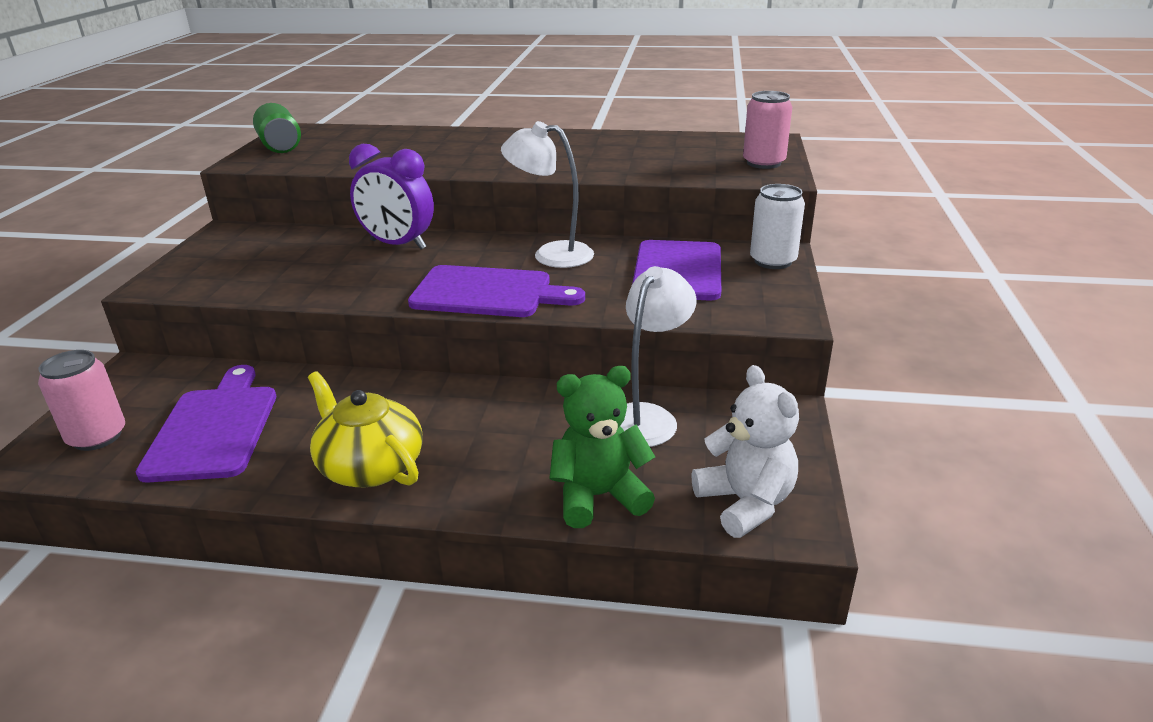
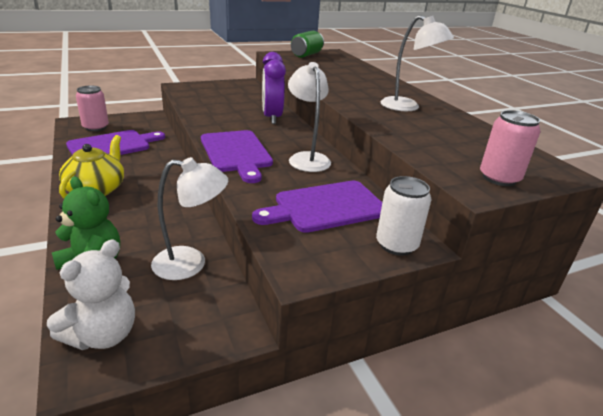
camera: 55 degrees right, 0 degrees up
none -> white lamp [381,15,454,111]

